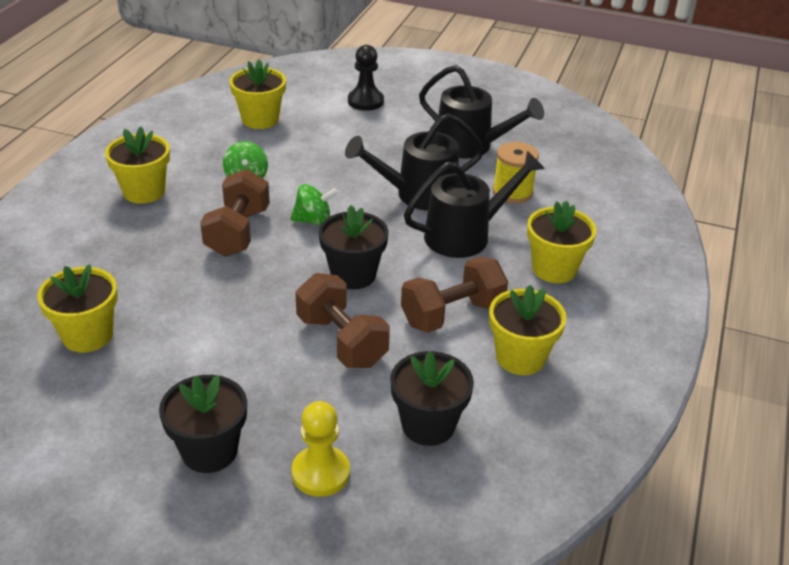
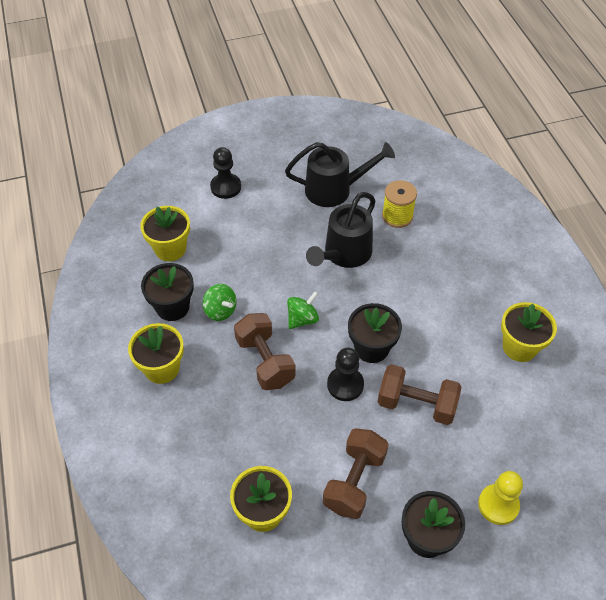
camera: 35 degrees left, 15 degrees up
black flower pot [390,351,474,446] -> black flower pot moved to [141,263,194,321]
brown dumbbell [401,257,508,333] -> brown dumbbell moved to [323,428,389,519]
black watering can [404,151,545,258] -> none
yellow flower pot [527,201,596,283] -> none
none -> black pawn [327,348,364,401]

